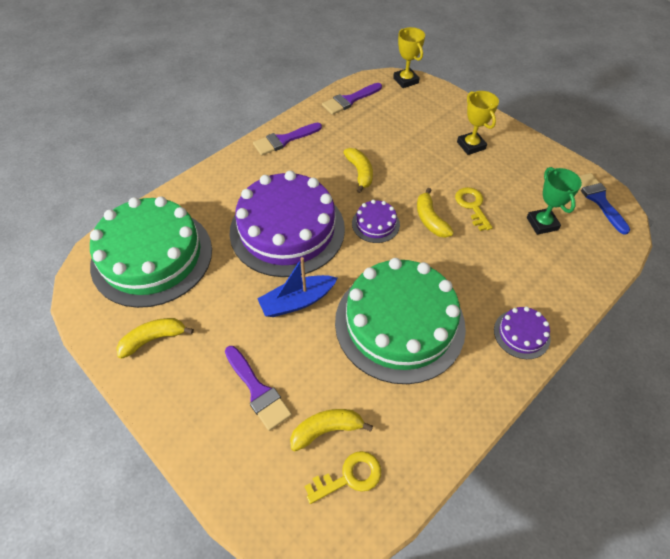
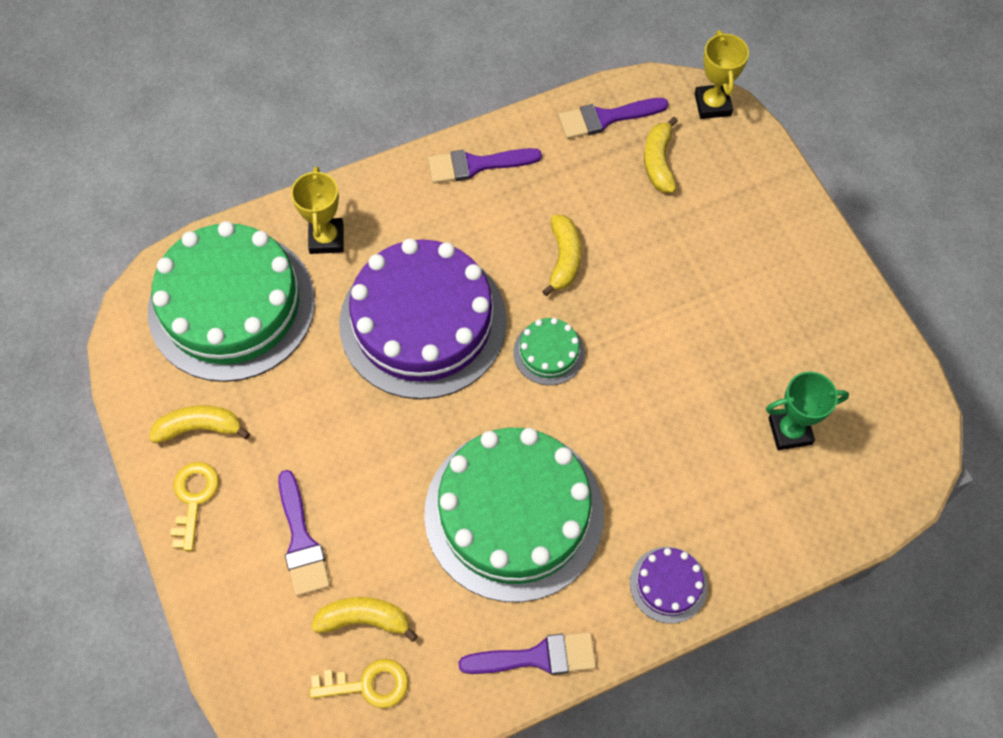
camera: 20 degrees right, 10 degrees up
blue boat [257,257,338,317] -> none
purple cake [352,200,400,243] -> green cake [513,318,585,385]
yellow banana [417,188,454,238] -> yellow banana moved to [644,117,678,193]
yellow key [455,187,493,231] -> yellow key moved to [170,462,219,551]
yellow trophy [457,91,499,155] -> yellow trophy moved to [291,166,344,254]
green trophy [527,167,582,235] -> green trophy turned 75 degrees clockwise [766,372,849,450]
blue brush [579,173,630,235] -> none
none -> purple brush [458,632,596,675]

